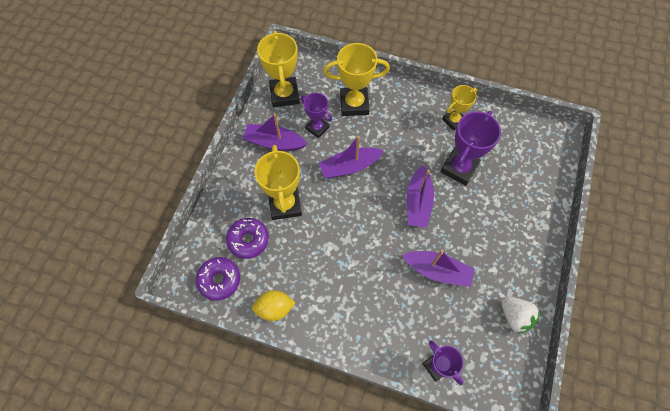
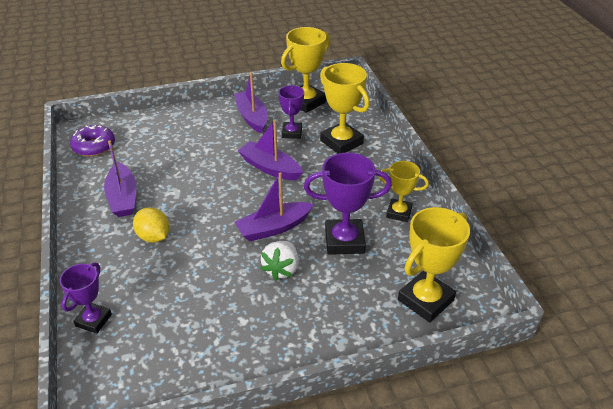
camera: 55 degrees right, 25 degrees down
purple donut [226,218,269,259] -> none
yellow lemon [252,290,295,321] -> yellow lemon moved to [133,207,169,243]
yellow trophy [255,145,302,220] -> yellow trophy moved to [398,207,470,322]
purple boat [402,249,475,287] -> purple boat moved to [104,141,137,217]
white strawberry [501,296,541,334] -> white strawberry moved to [260,241,299,281]

